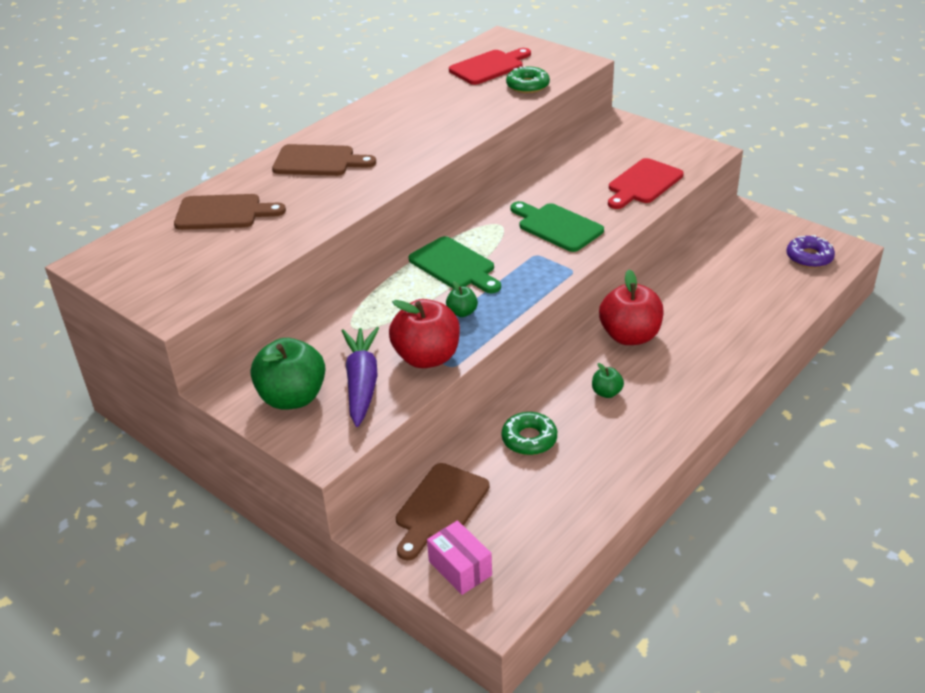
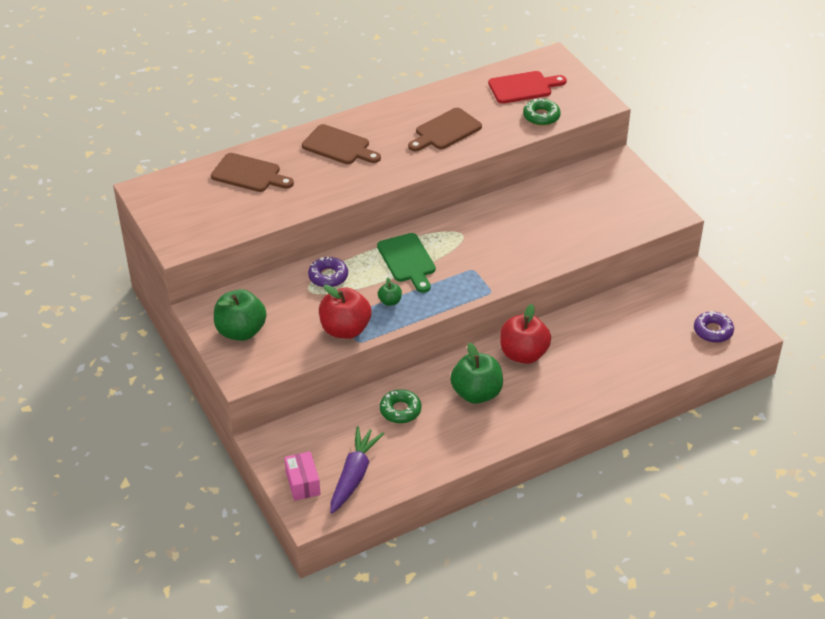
camera: 20 degrees right, 5 degrees up
purple carrot [342,327,379,427] -> purple carrot moved to [330,426,384,514]
brown cutting board [396,463,490,560] -> brown cutting board moved to [408,108,482,151]
green cutting board [511,201,604,252] -> none
green apple [592,363,624,398] -> green apple [450,343,503,404], size x2.13
red cutting board [608,158,684,209] -> none
none -> purple donut [308,257,348,287]

